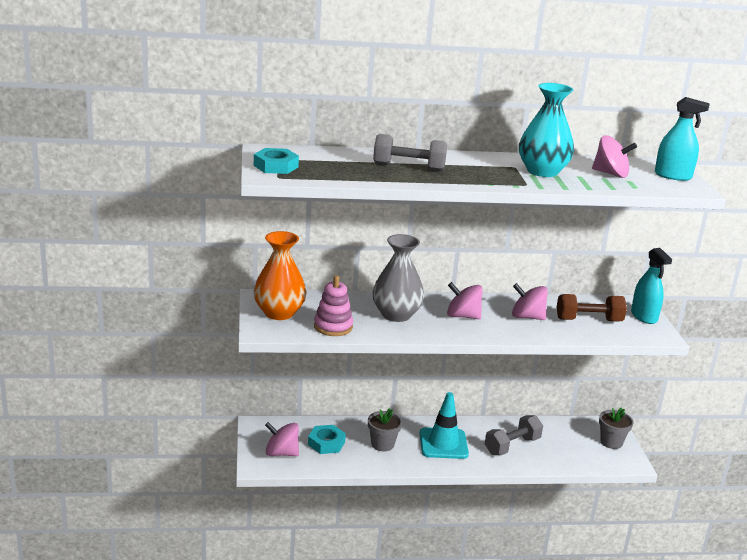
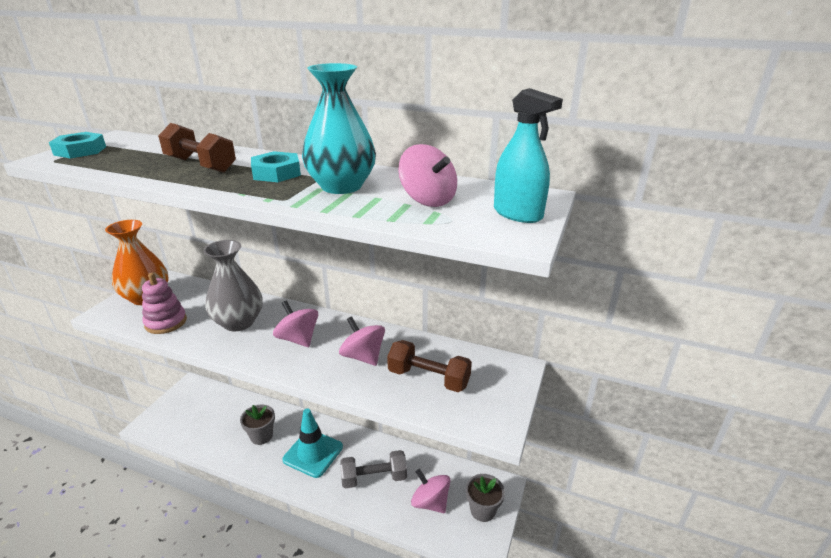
camera: 30 degrees right, 5 degrees up
pink spinning top [265,422,299,456] -> pink spinning top moved to [411,469,451,513]
turquoise nut [308,425,346,454] -> turquoise nut moved to [251,151,301,182]
grey dumbbell [373,134,447,171] -> brown dumbbell [158,123,236,173]
turquoise spray bottle [631,248,672,324] -> none

